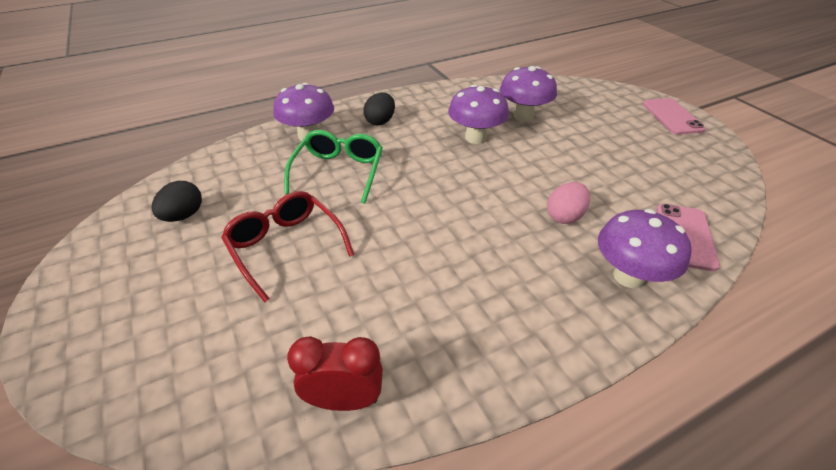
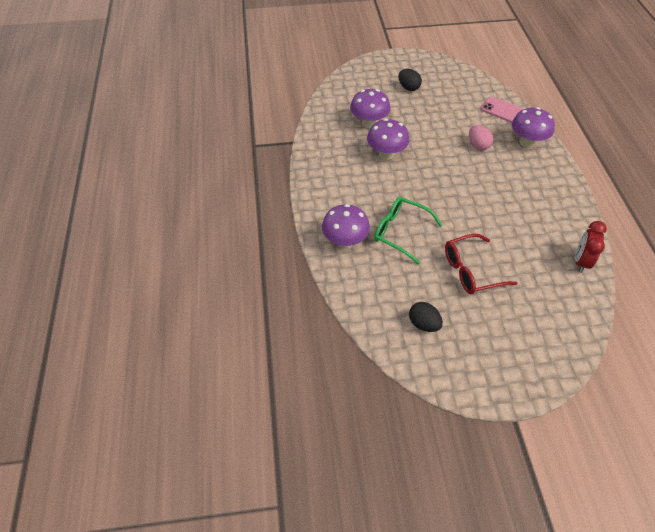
camera: 70 degrees left, 10 degrees up
black egg [363,93,395,126] -> black egg moved to [398,69,422,91]
pink phone [643,98,706,135] -> none

